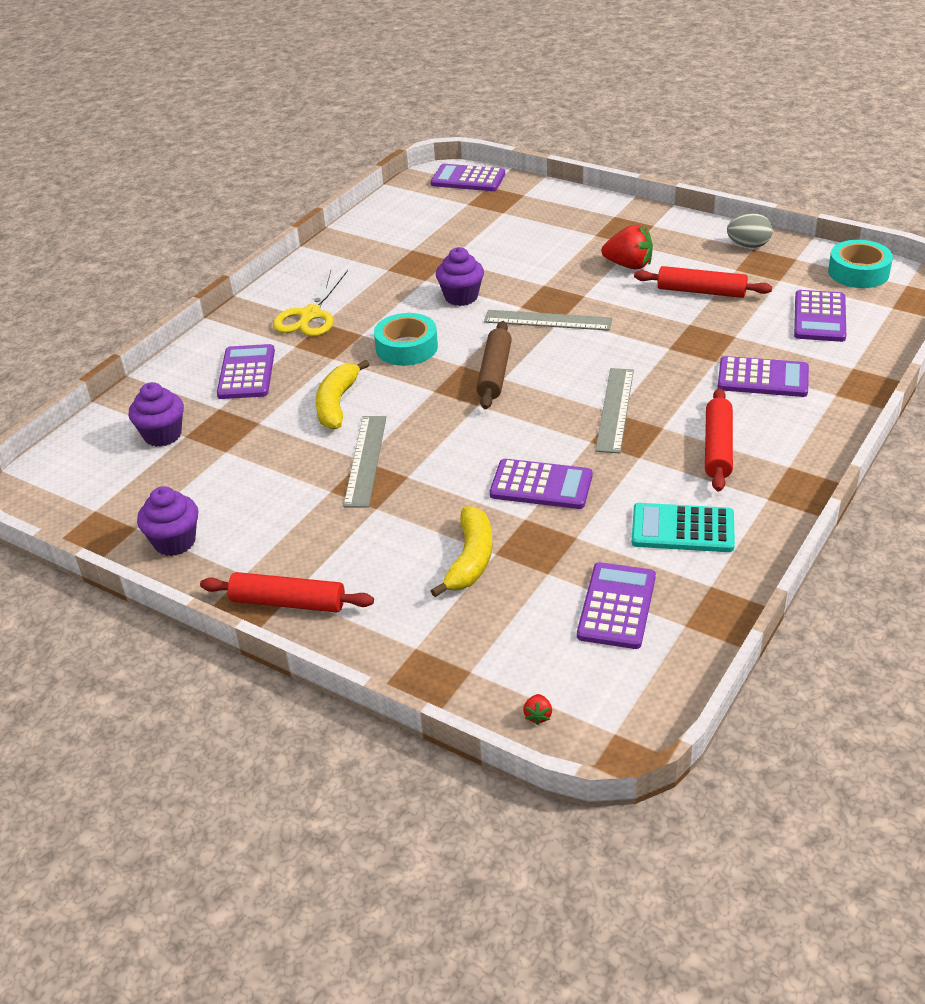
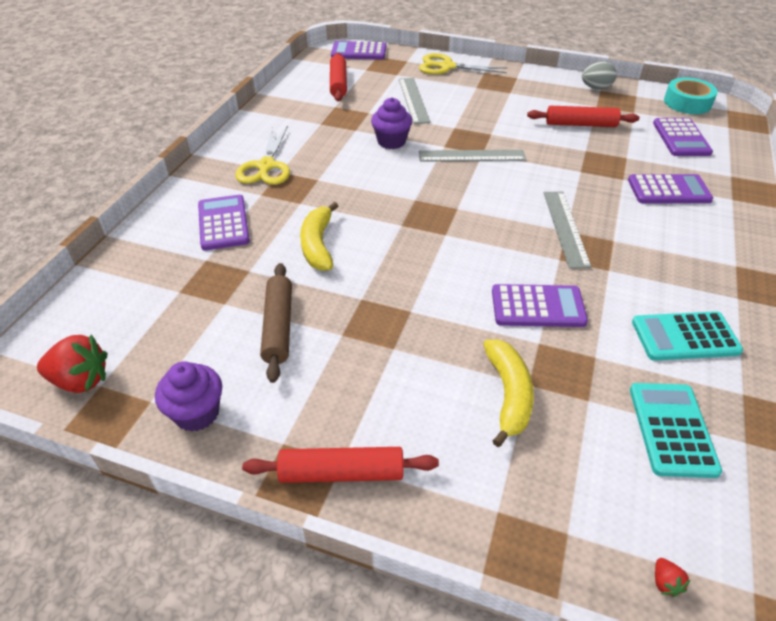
camera: 15 degrees left, 5 degrees up
purple cupcake [128,382,184,447] -> none
grey ruler [343,416,386,508] -> grey ruler moved to [399,78,431,124]
turquoise tape [374,313,438,366] -> none
brown rolling pin [476,321,512,409] -> brown rolling pin moved to [260,263,292,383]
purple calculator [577,562,656,649] -> turquoise calculator [630,383,722,478]
red strawberry [601,225,653,269] -> red strawberry moved to [37,334,107,393]
red rolling pin [705,388,733,492] -> red rolling pin moved to [330,53,347,101]
none -> yellow scissors [419,53,508,75]

